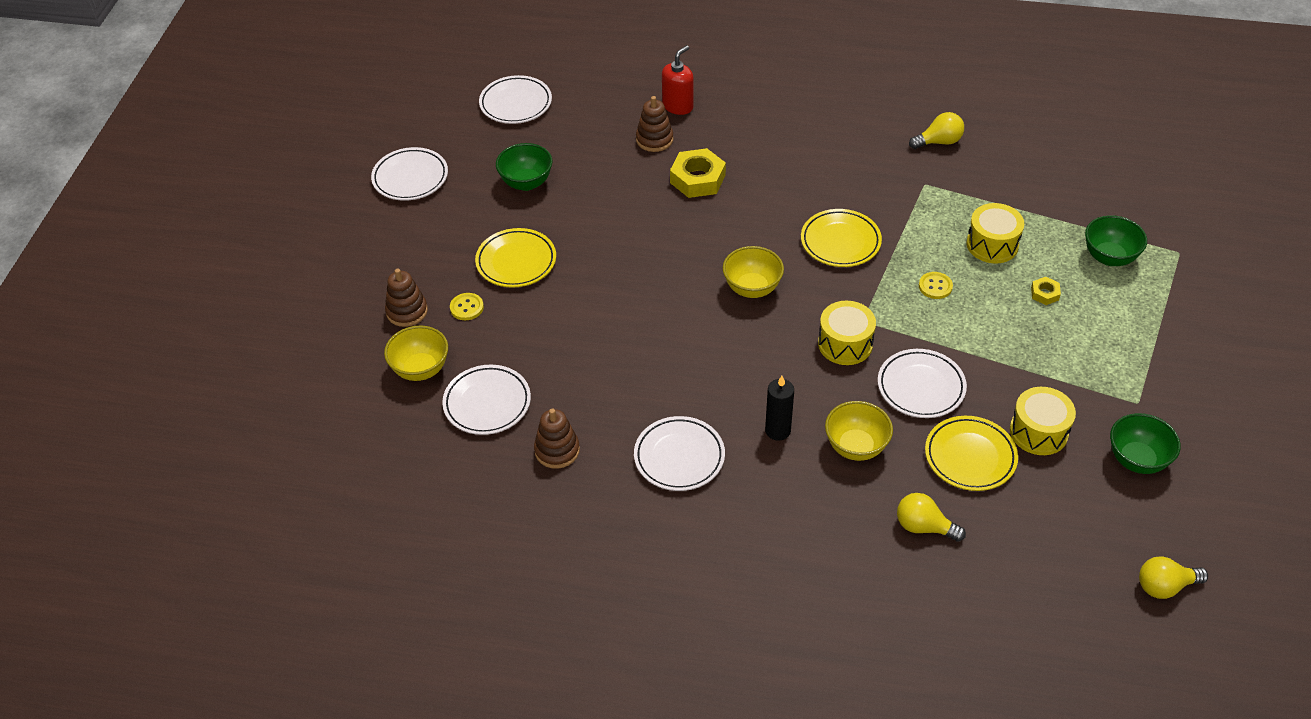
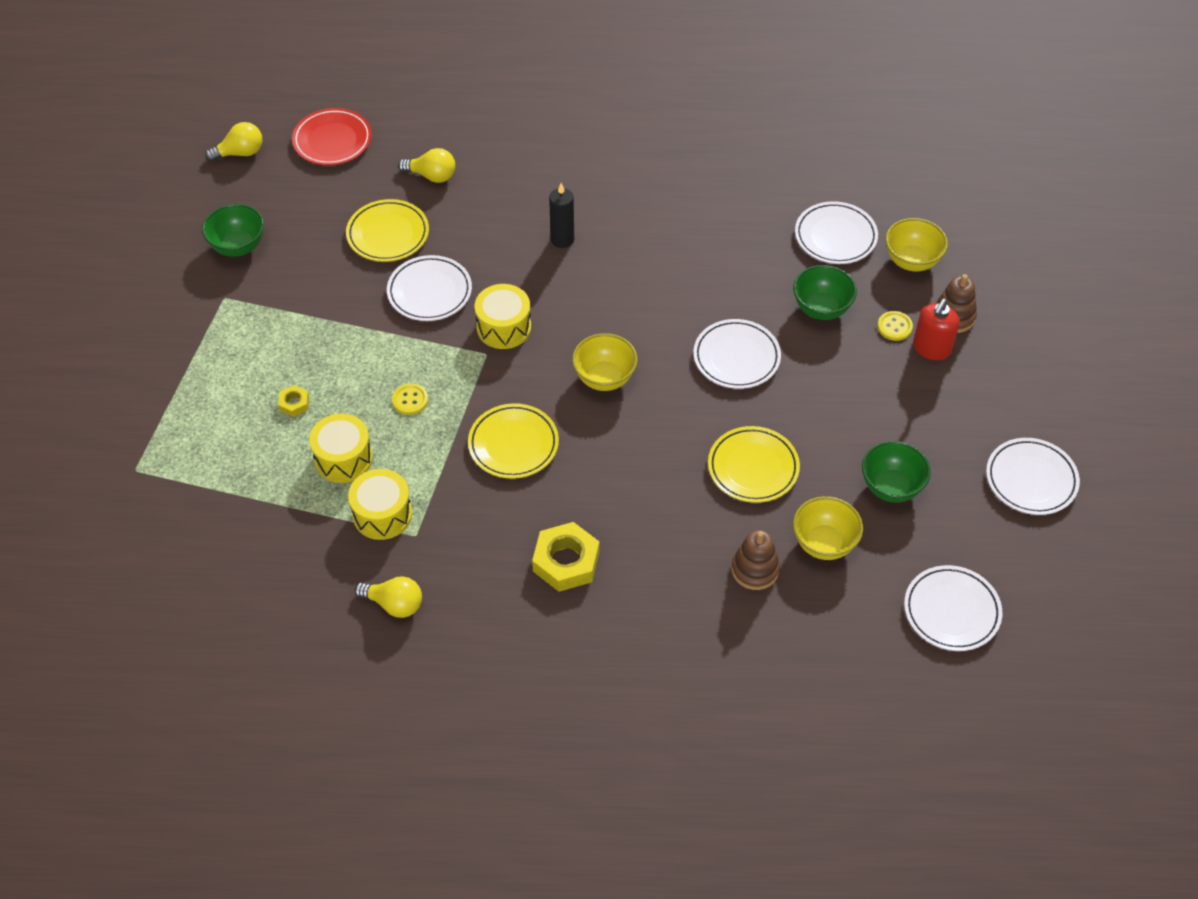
camera: 170 degrees right, 5 degrees up
yellow plate [475,228,556,288] -> yellow plate moved to [708,426,800,503]
brown stacking toy [534,408,580,469] -> none
white plate [634,416,725,491] -> white plate moved to [694,319,781,389]
red soap dispenser [662,45,694,115] -> red soap dispenser moved to [913,299,960,360]
yellow nut [670,148,726,198] -> yellow nut moved to [532,522,599,592]
yellow bowl [825,401,893,461] -> yellow bowl moved to [793,496,863,560]
yellow light bulb [909,112,964,149] -> yellow light bulb turned 135 degrees counterclockwise [355,576,422,618]
yellow drum [1010,387,1076,455] -> yellow drum moved to [348,469,412,540]
green bowl [1085,215,1147,266] -> green bowl moved to [793,265,857,320]
none -> red plate [292,108,372,165]

